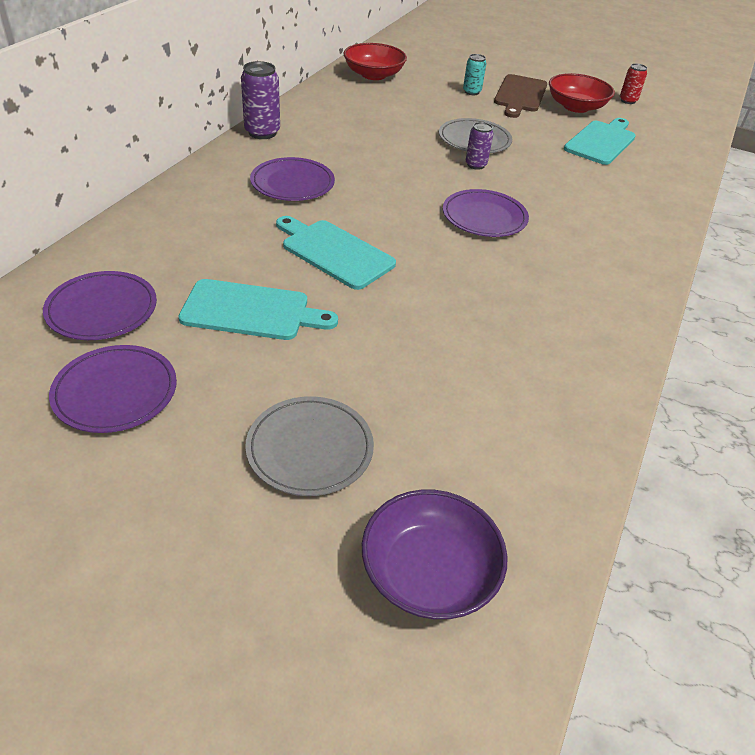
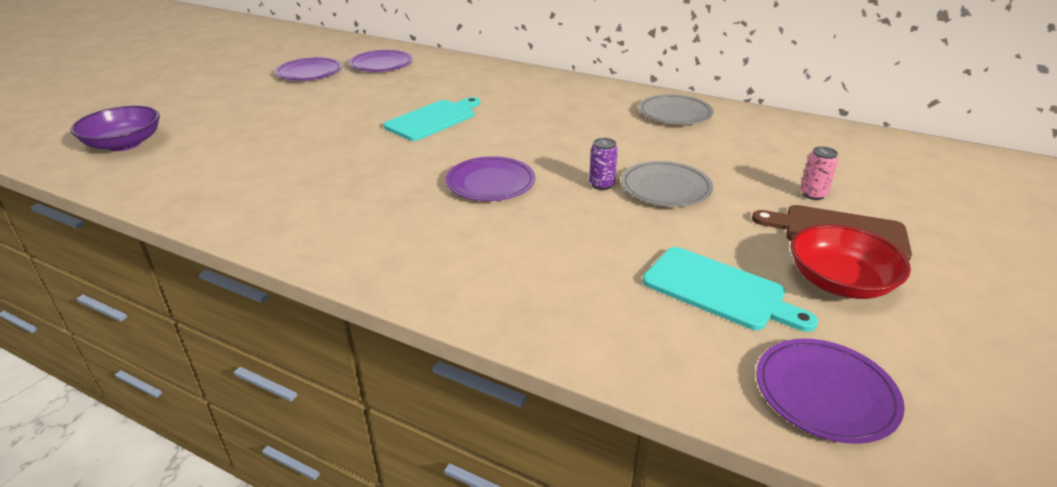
camera: 95 degrees right, 10 degrees down
turquoise cutting board [178,279,338,340] -> none
purple can [241,61,280,139] -> none
grey plate [245,396,374,496] -> grey plate moved to [639,94,714,125]
purple plate [250,157,335,201] -> purple plate moved to [756,339,905,444]
red bowl [343,43,407,80] -> none
turquoise can [463,54,487,95] -> pink can [800,146,838,200]
red can [620,63,647,104] -> none

